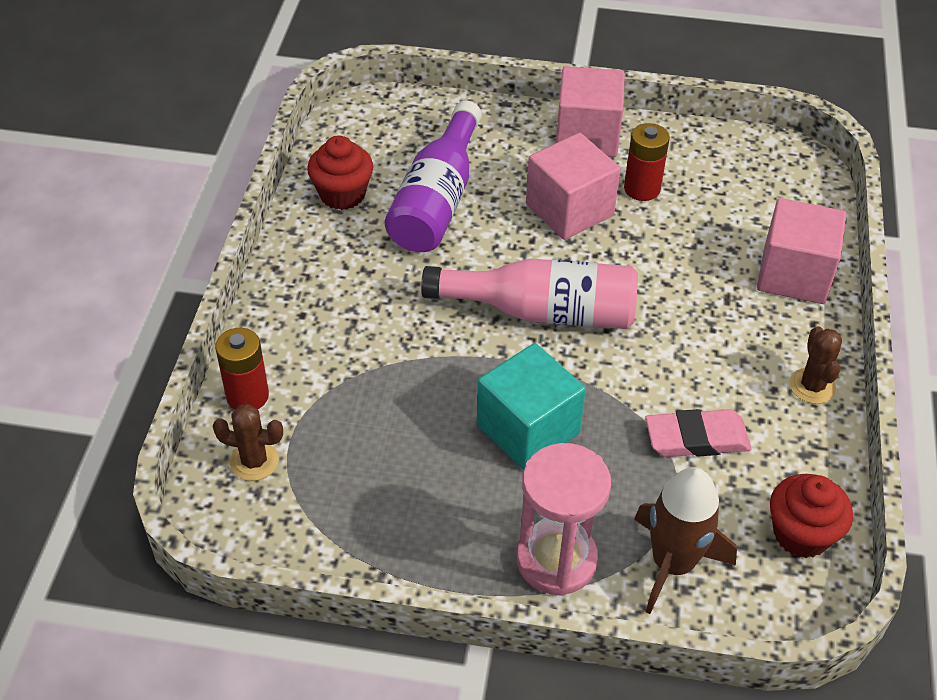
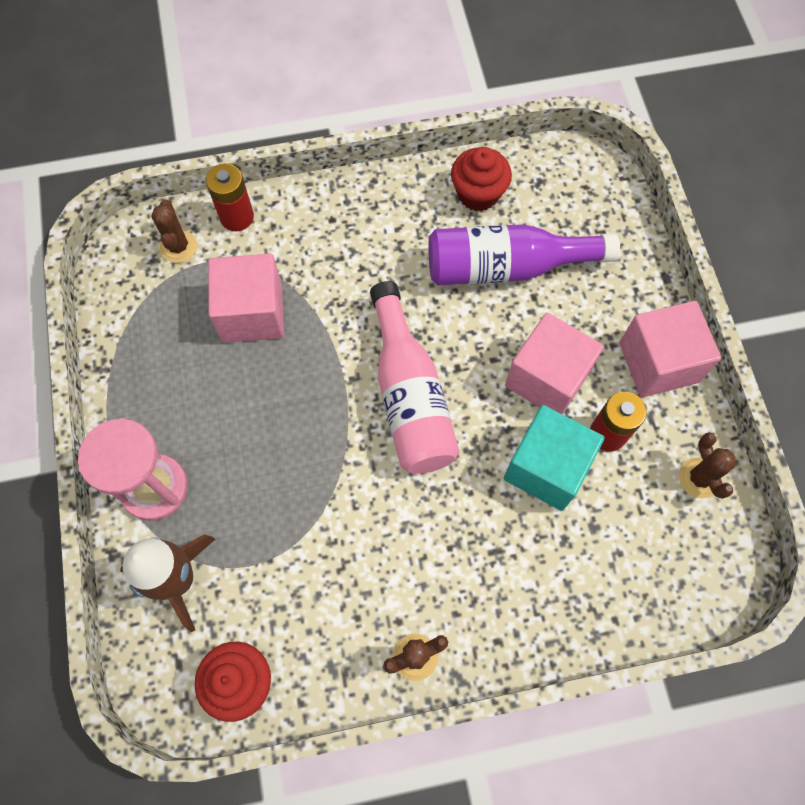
camera: 70 degrees right, 20 degrees up
turquoise cube [477,343,586,470] -> turquoise cube moved to [504,405,604,511]
pink eraser [645,409,751,457] -> none
pink cube [757,198,847,304] -> pink cube moved to [208,253,284,343]
none -> brown cactus [679,432,736,499]

